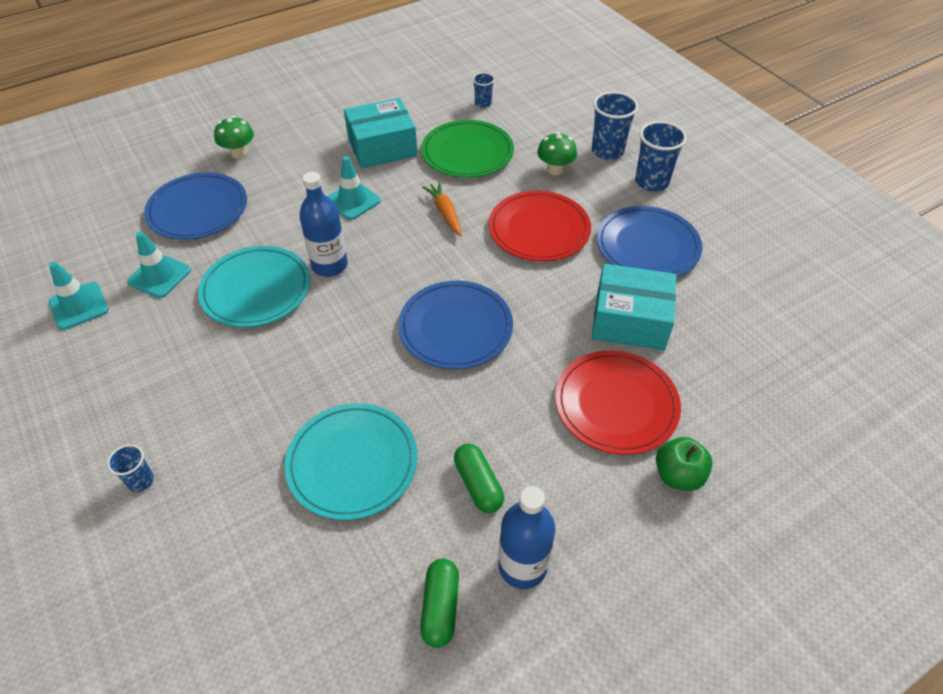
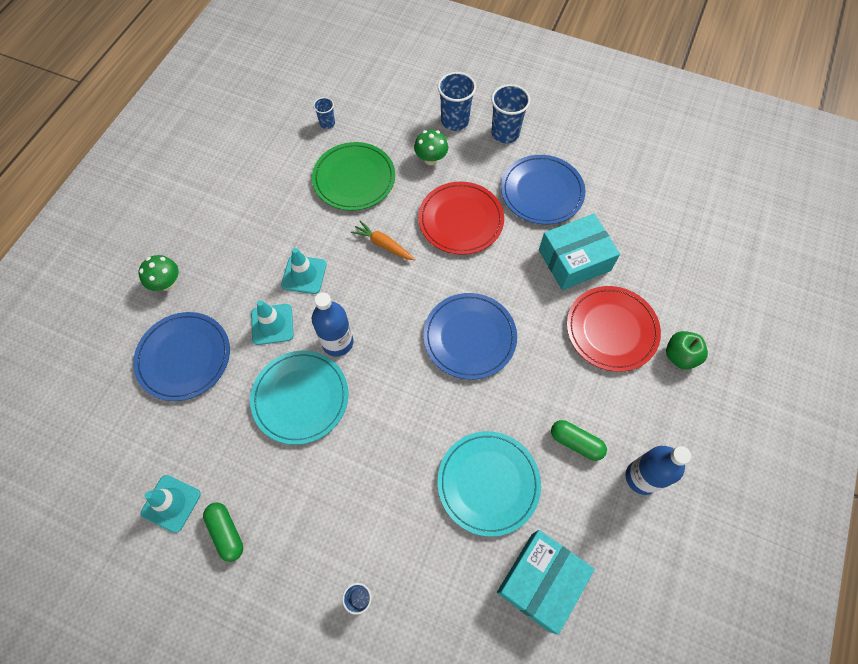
camera: 35 degrees left, 15 degrees up
turquoise traffic cone [127,231,191,298] -> turquoise traffic cone moved to [251,300,293,345]
turquoise box [344,98,418,168] -> turquoise box moved to [497,530,595,635]
green capsule [420,559,459,648] -> green capsule moved to [203,503,243,562]

